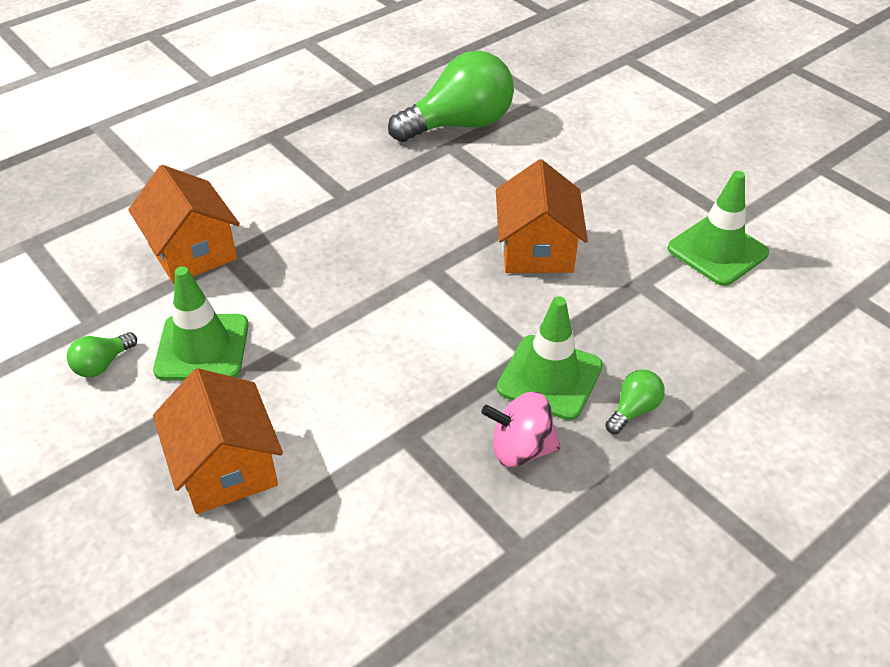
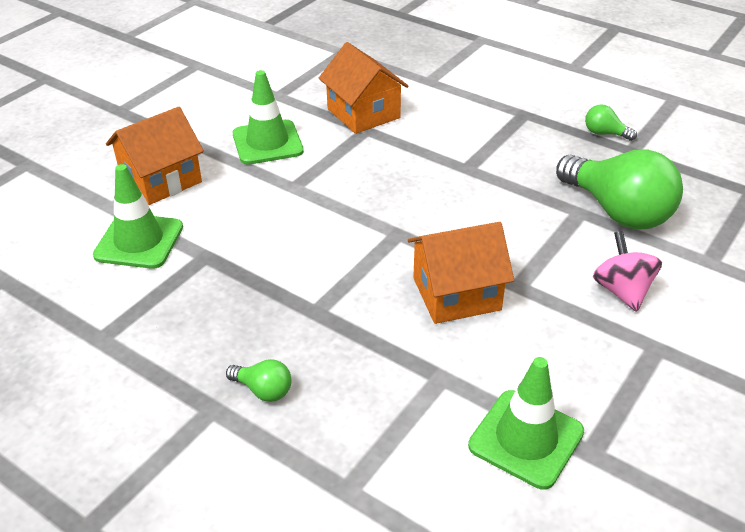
camera: 75 degrees right, 5 degrees down
green light bulb [67,332,137,377] -> green light bulb moved to [585,104,637,141]
orange house [128,165,240,284] -> orange house turned 75 degrees counterclockwise [319,42,409,134]
pink spinning top [481,392,560,467] -> pink spinning top moved to [593,231,662,312]
green traffic cone [497,296,603,420] -> green traffic cone moved to [93,164,183,269]

